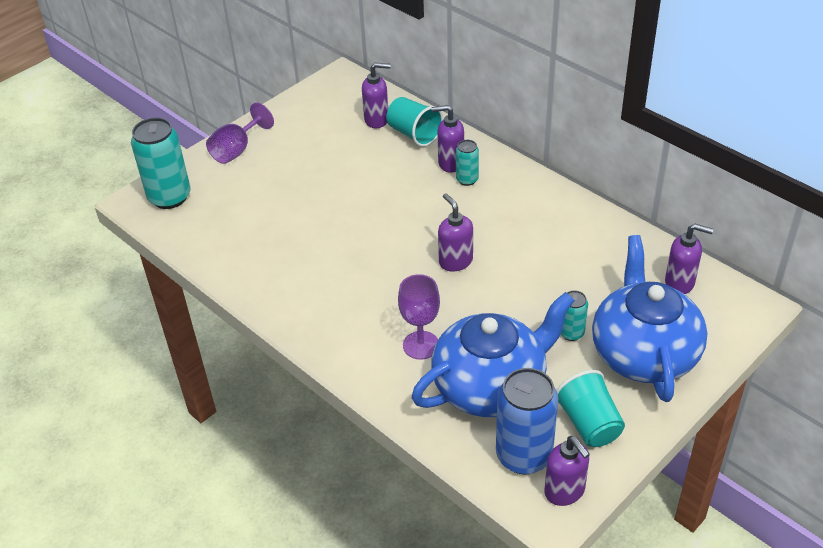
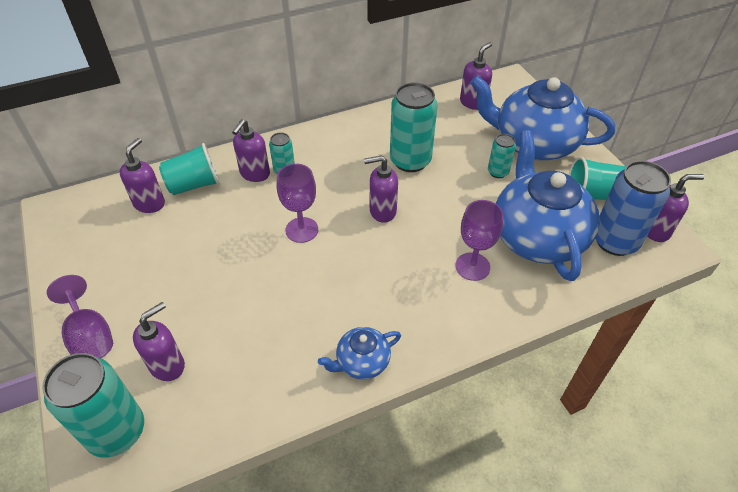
camera: 70 degrees left, 5 degrees up
none -> purple soap dispenser [133,302,185,381]
none -> purple goblet [277,164,318,243]
none -> blue teapot [318,327,401,380]
none -> turquoise can [390,82,438,172]

